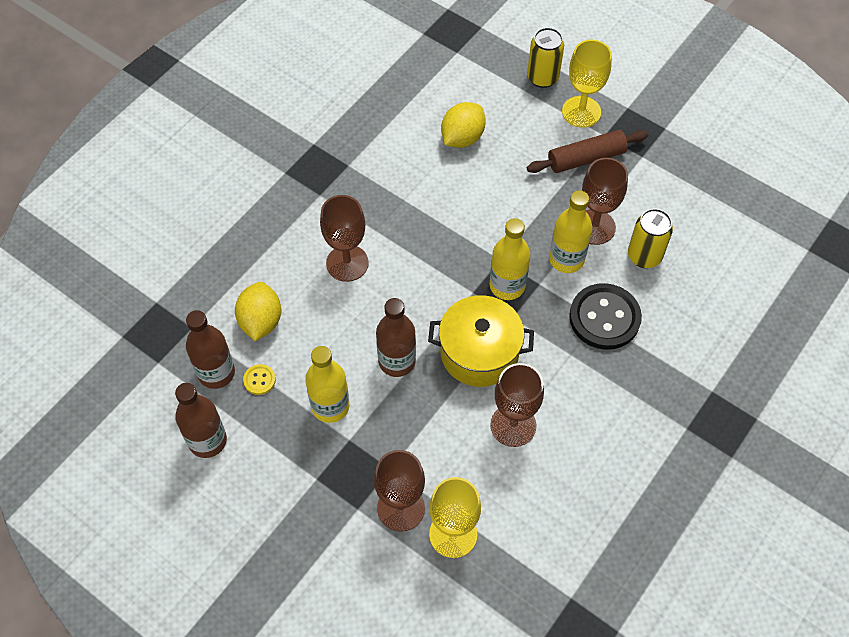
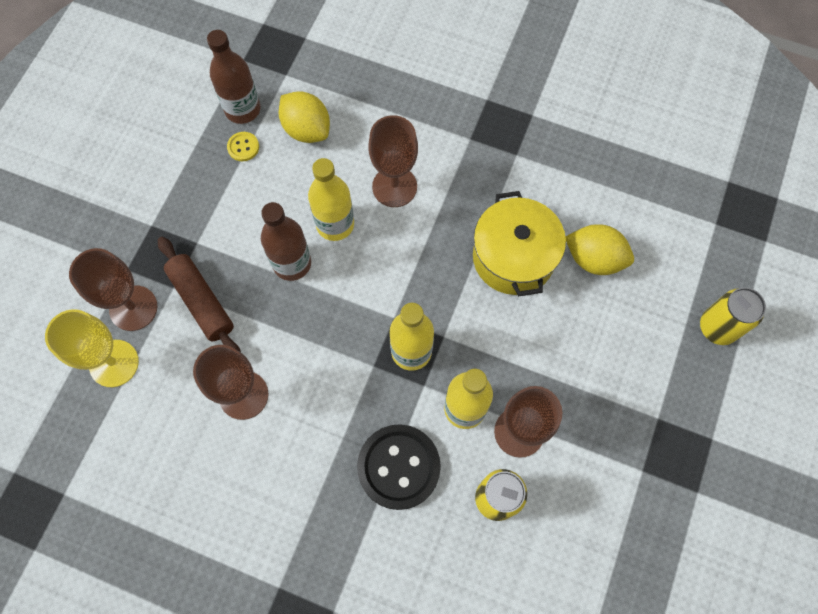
camera: 75 degrees right, 10 degrees up
brown bottle [175,383,227,458] -> none
yellow lemon [235,282,281,341] -> yellow lemon turned 60 degrees clockwise [279,91,330,143]
yellow bottle [305,346,349,423] -> yellow bottle moved to [308,158,354,241]
yellow pot [428,295,534,387] -> yellow pot moved to [473,191,566,296]
brown rolling pin [527,130,648,173] -> brown rolling pin moved to [158,237,241,352]
yellow goblet [562,40,612,128] -> none

